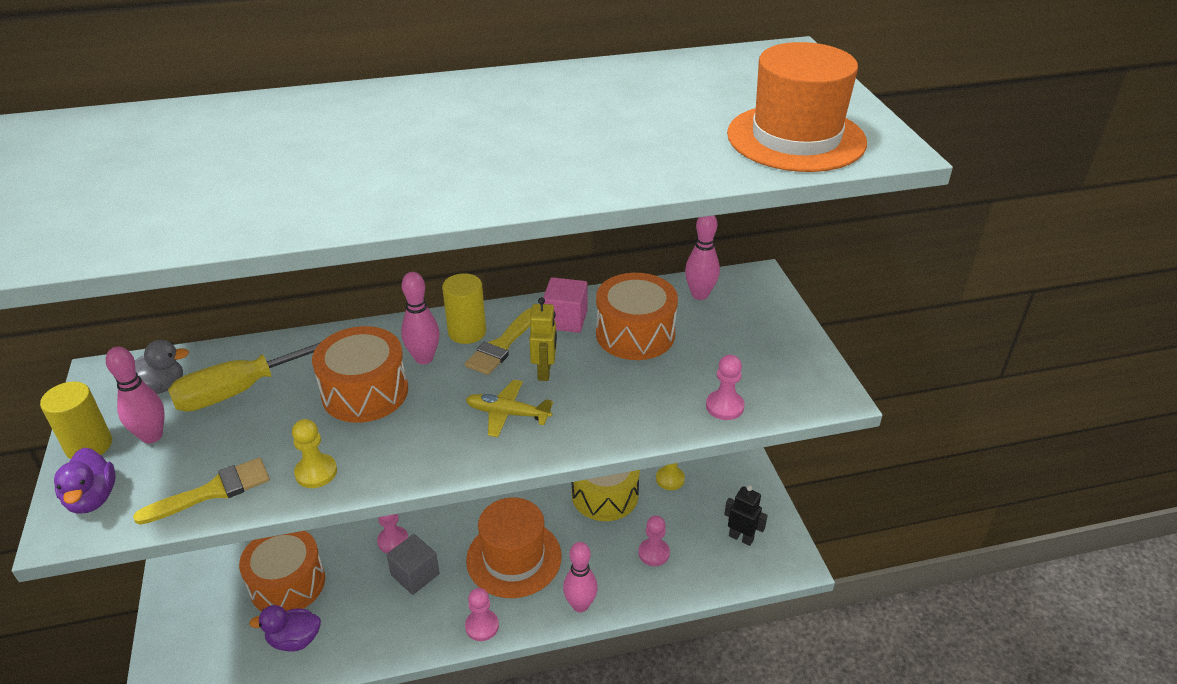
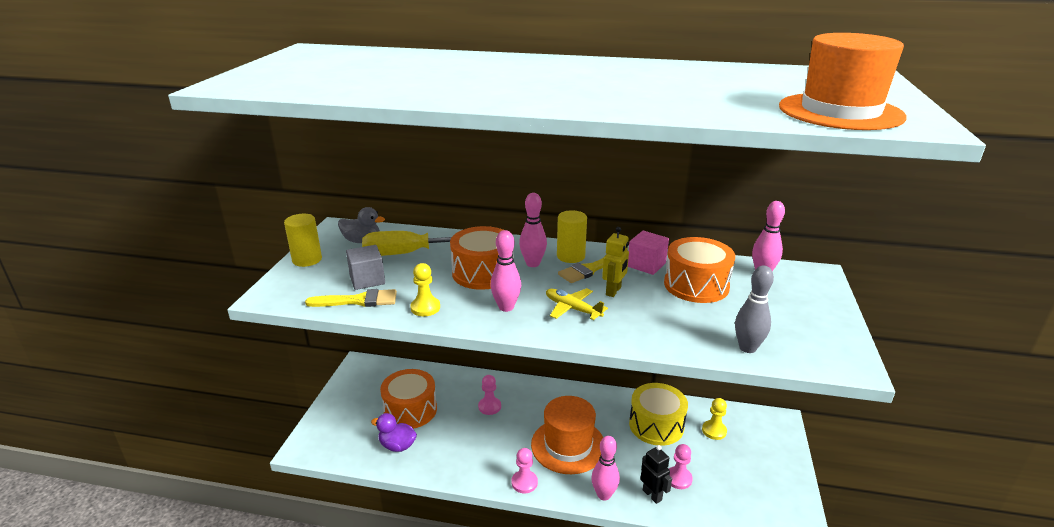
camera: 25 degrees right, 10 degrees down
purple duck [54,448,115,514] -> none
pink bowling pin [106,347,165,444] -> pink bowling pin moved to [490,230,521,312]
grey cube [386,534,440,595] -> grey cube moved to [346,245,385,290]
pink pawn [706,355,745,420] -> grey bowling pin [735,266,774,353]
black robot [724,485,768,546] -> black robot moved to [640,445,672,504]

